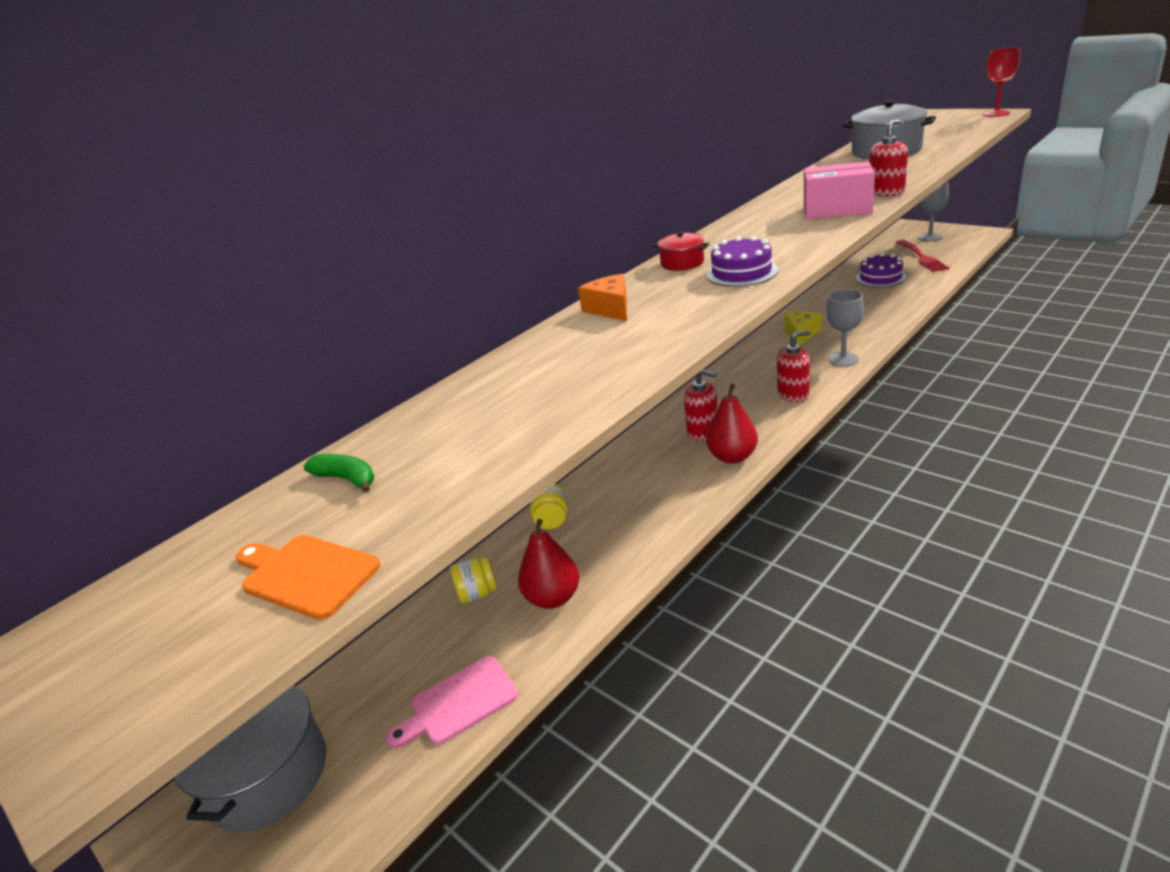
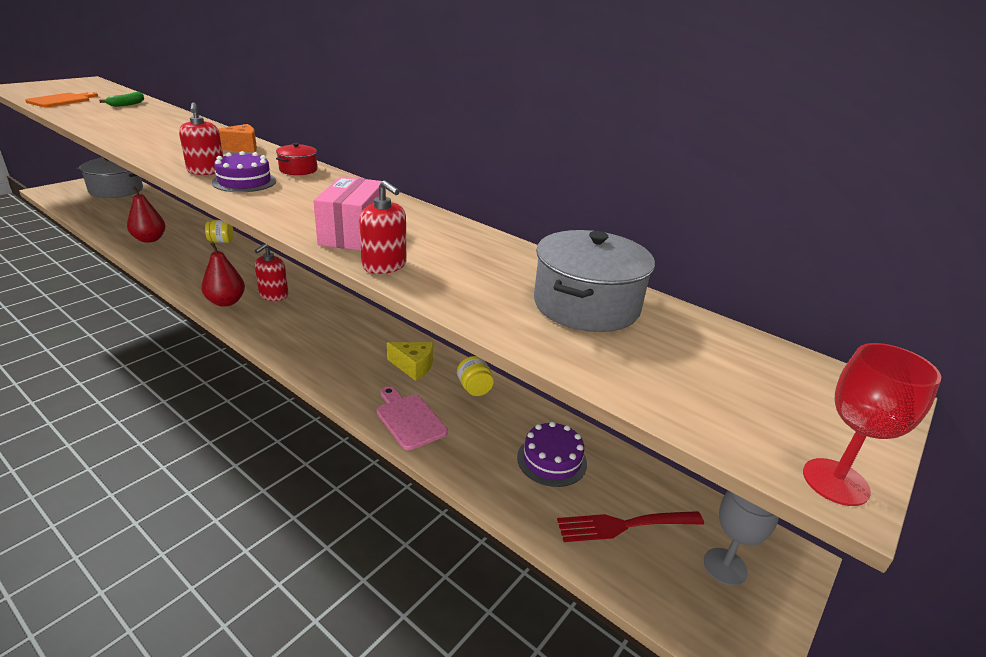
camera: 80 degrees right, 0 degrees up
pink cutting board [386,656,518,748] -> pink cutting board moved to [377,386,448,450]
yellow jar [450,556,497,603] -> yellow jar moved to [457,356,494,396]
red soap dispenser [777,330,810,402] -> red soap dispenser moved to [179,102,223,175]
grey goblet [827,289,864,366] -> none

